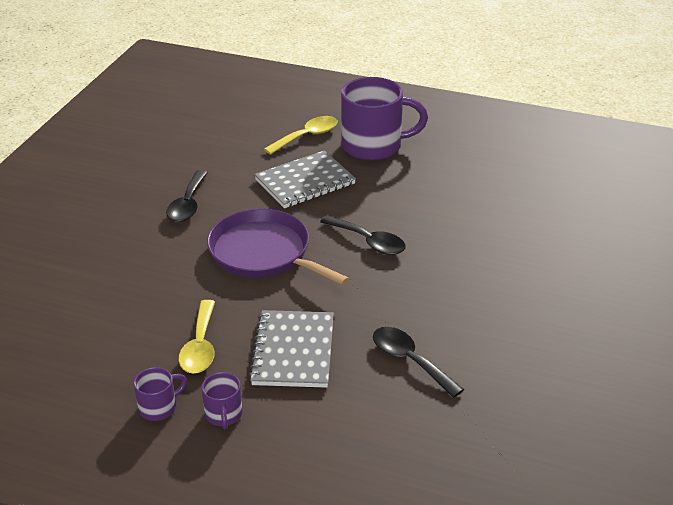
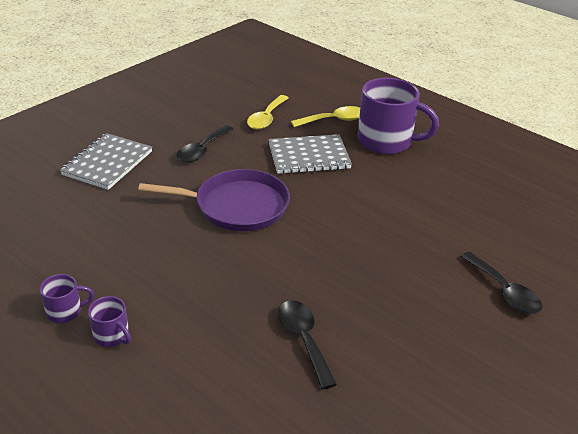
camera: 20 degrees right, 0 degrees up
yellow spoon [178,300,215,373] -> yellow spoon moved to [247,95,289,129]
purple mug [201,372,243,429] -> purple mug turned 60 degrees counterclockwise [88,296,131,347]
purple pan [207,209,349,285] -> purple pan turned 120 degrees clockwise [138,169,290,231]
grey notebook [249,310,334,388] -> grey notebook moved to [60,133,152,190]
black spoon [320,215,406,255] -> black spoon moved to [460,252,542,314]

